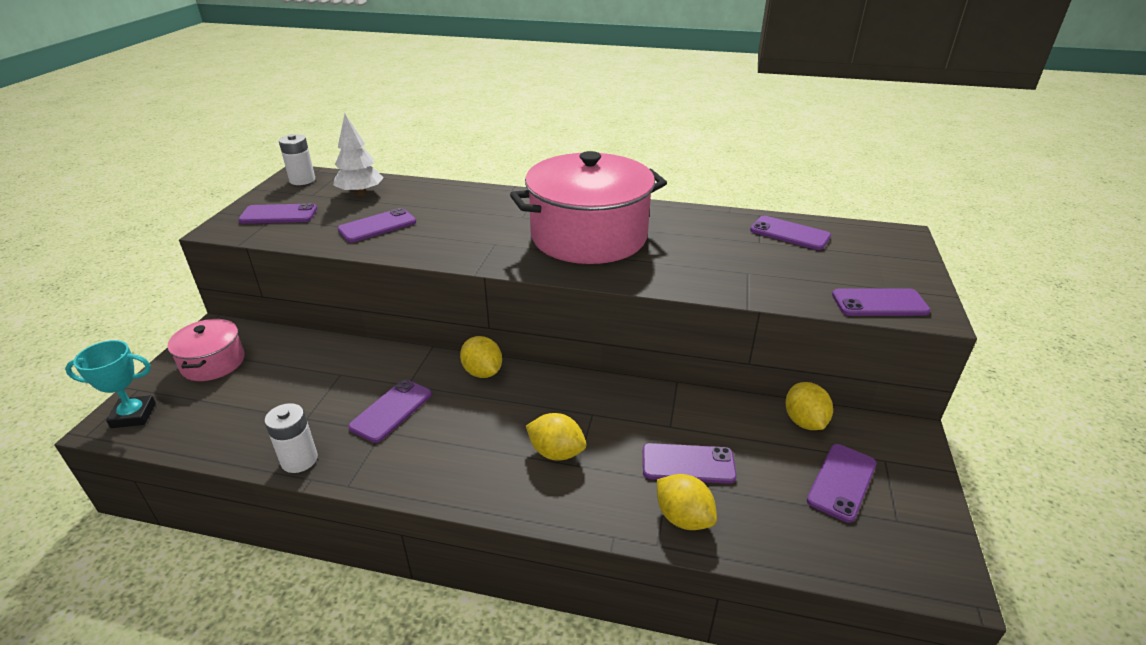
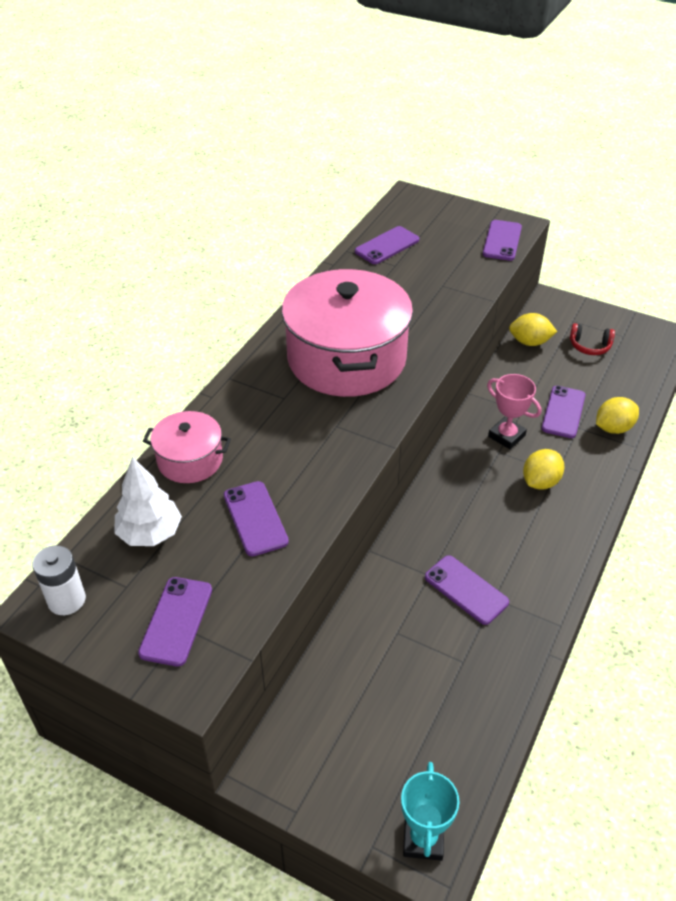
camera: 75 degrees left, 10 degrees up
pink pot [167,319,245,381] -> pink pot moved to [143,411,231,483]
white battery [265,403,318,473] -> none
yellow lemon [460,336,502,378] -> none
purple phone [807,444,877,523] -> red headphones [570,323,615,355]
none -> pink trophy [487,374,541,449]

